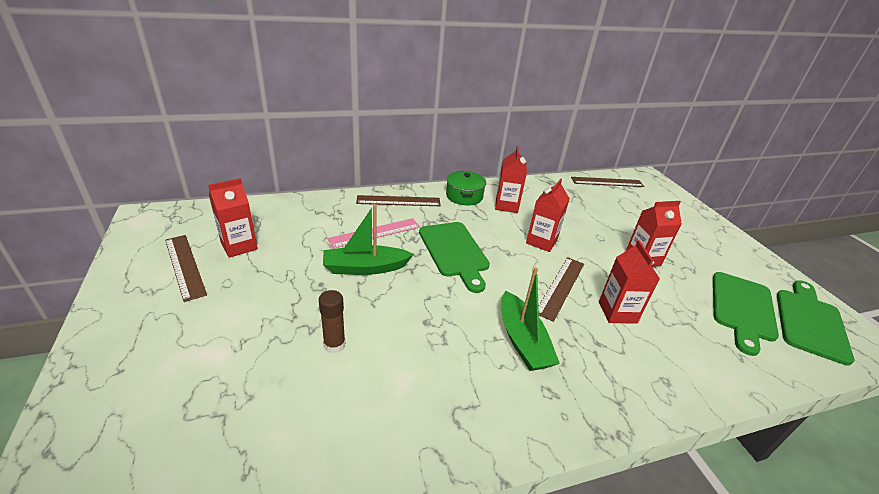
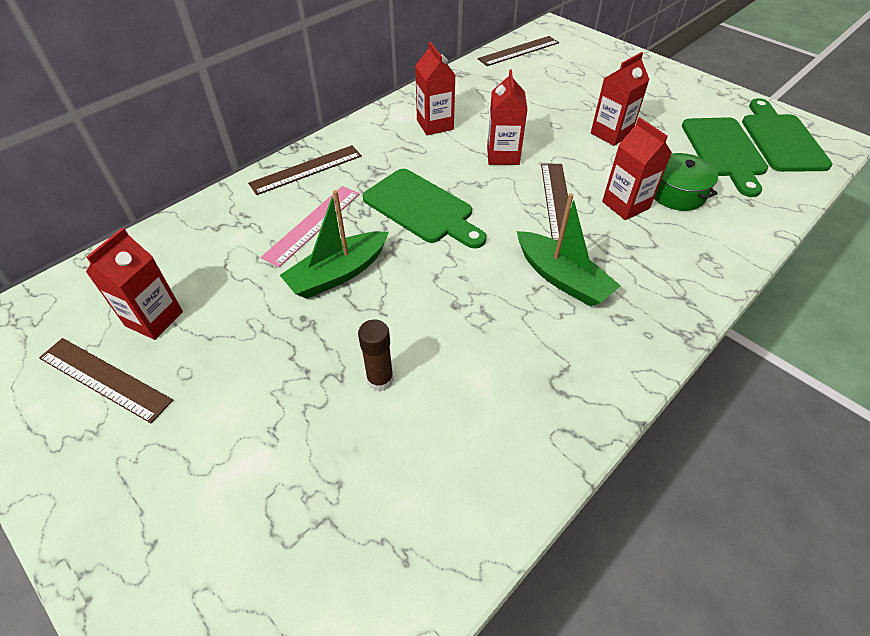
camera: 25 degrees left, 15 degrees up
green pot [446,171,486,205] -> green pot moved to [654,153,718,211]

